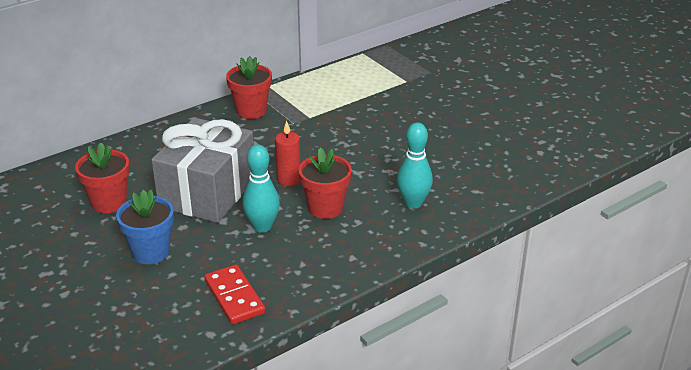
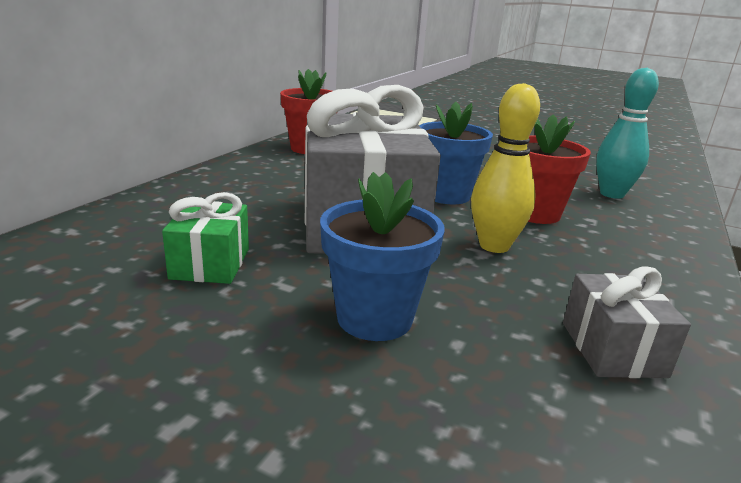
camera: 30 degrees left, 10 degrees down
red flower pot [75,142,130,213] -> green gift [162,192,249,284]
red domino [204,264,266,325] -> grey gift [563,266,691,378]
turquoise bowling pin [243,145,280,233] -> yellow bowling pin [471,83,540,253]
red candle [275,121,301,186] -> blue flower pot [419,102,493,204]

